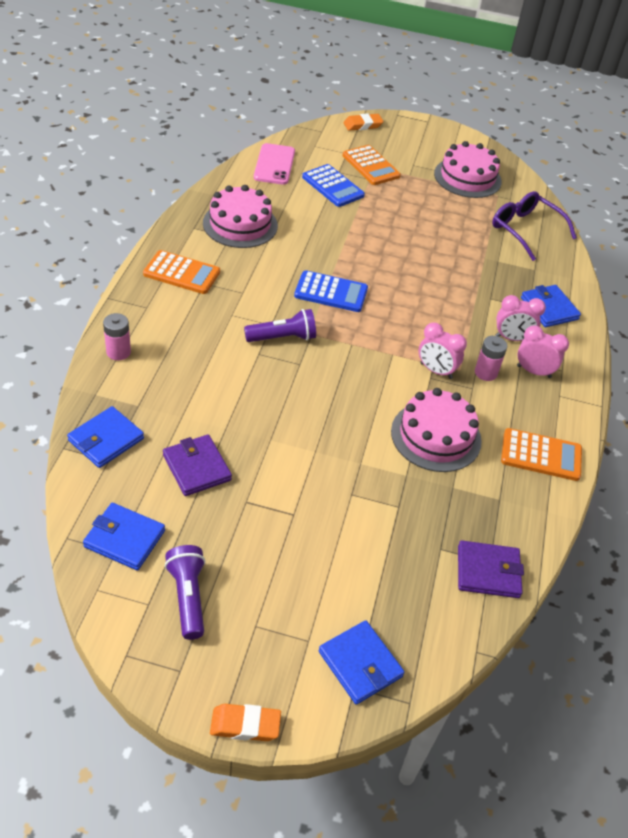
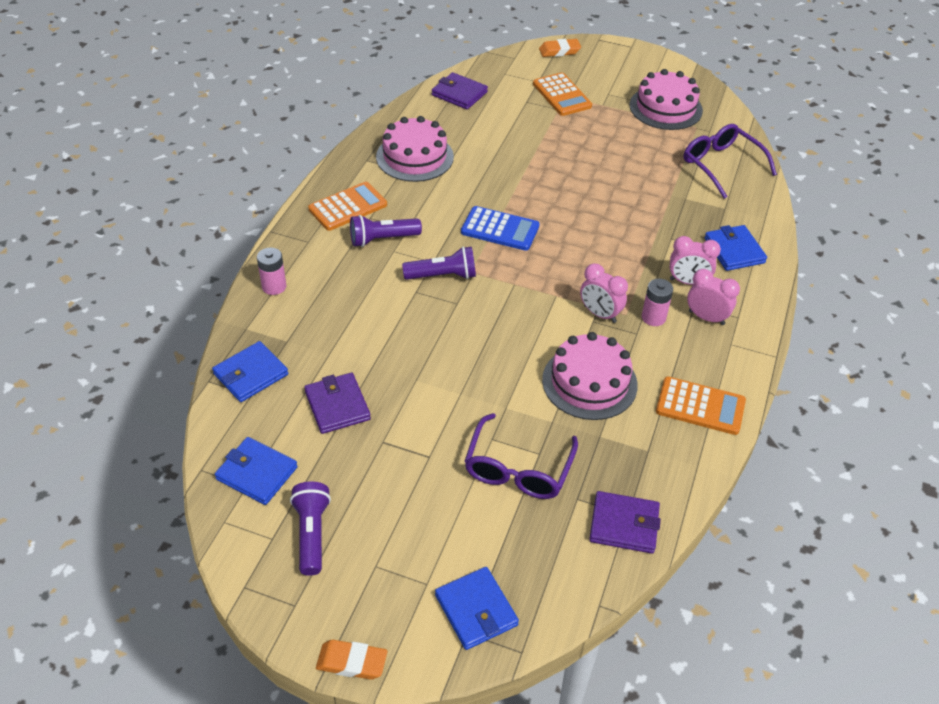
camera: 10 degrees right, 0 degrees up
orange calculator [143,250,220,294] -> orange calculator turned 60 degrees counterclockwise [308,182,387,231]
pink phone [254,143,295,185] -> purple wallet [432,72,488,109]
blue calculator [302,164,365,207] -> none
none -> purple flashlight [350,215,422,247]
none -> purple glasses [465,413,578,499]

